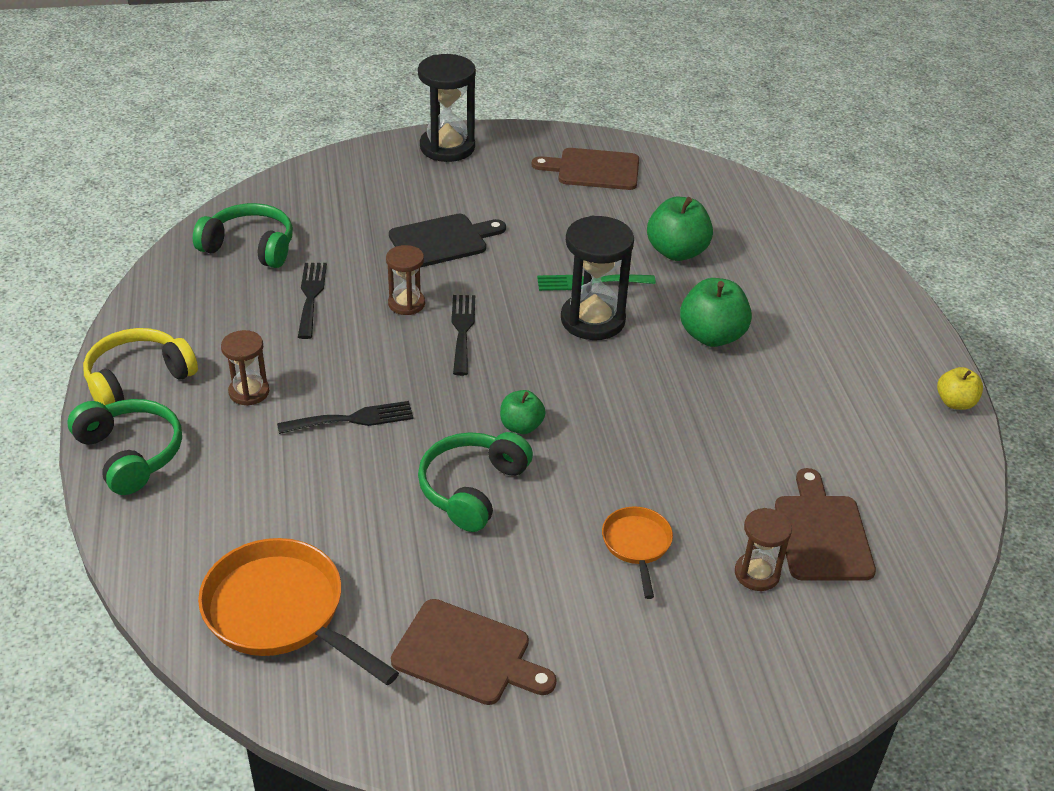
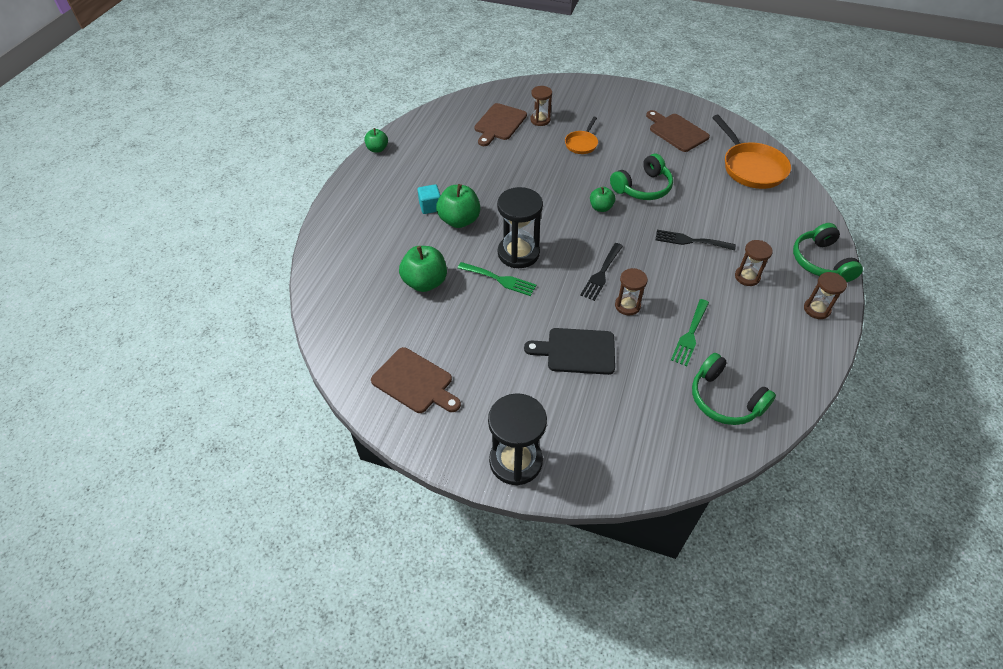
camera: 150 degrees left, 10 degrees up
yellow headphones [83,328,198,405] -> brown hourglass [804,272,847,319]
black fork [298,263,327,339] -> green fork [671,299,709,366]
yellow apple [937,367,983,410] -> green apple [364,128,388,153]
none -> turquoise cube [418,184,441,214]

